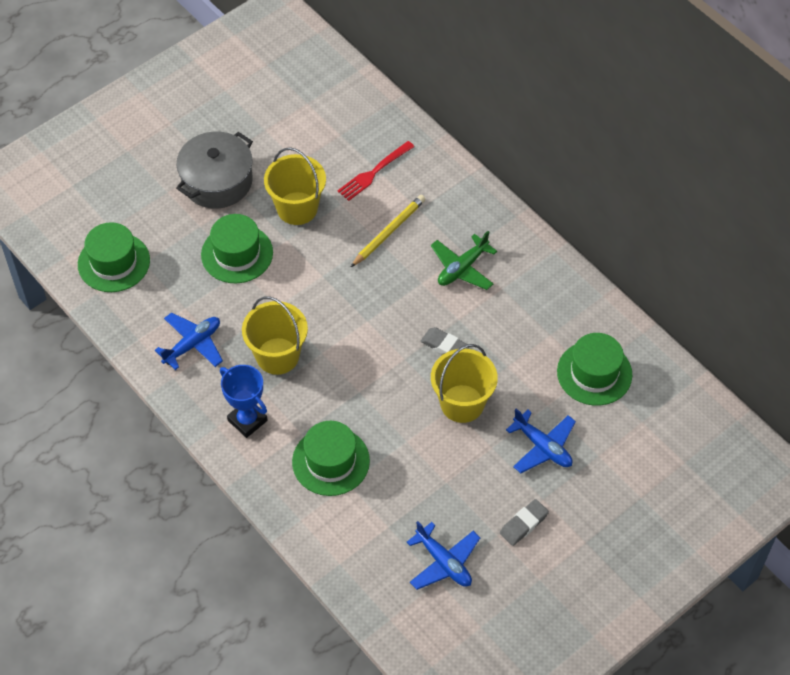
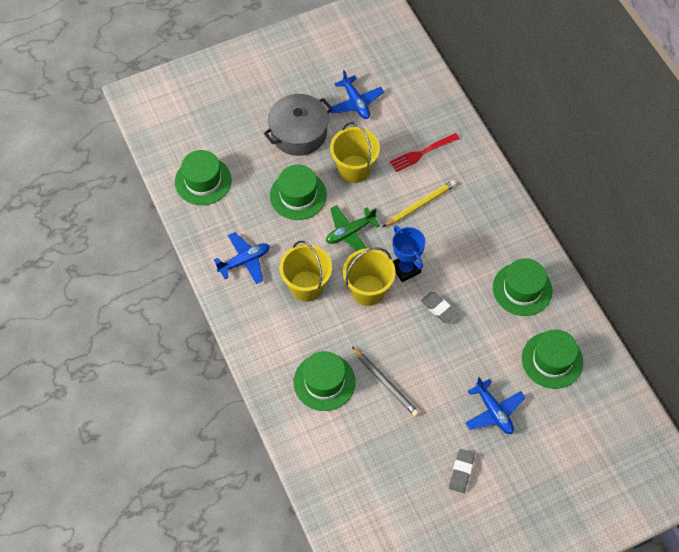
camera: 15 degrees right, 5 degrees up
blue trophy [220,365,268,438] -> blue trophy moved to [393,226,425,282]
blue plane [407,521,480,590] -> blue plane moved to [331,70,384,119]
green plane [431,231,497,290] -> green plane moved to [326,205,380,251]
yellow bucket [431,344,498,423] -> yellow bucket moved to [343,247,396,306]
grey eraser [500,499,549,546] -> grey eraser turned 45 degrees counterclockwise [449,449,475,493]
none -> grey pencil [352,347,420,417]
none -> green hat [493,258,552,316]

